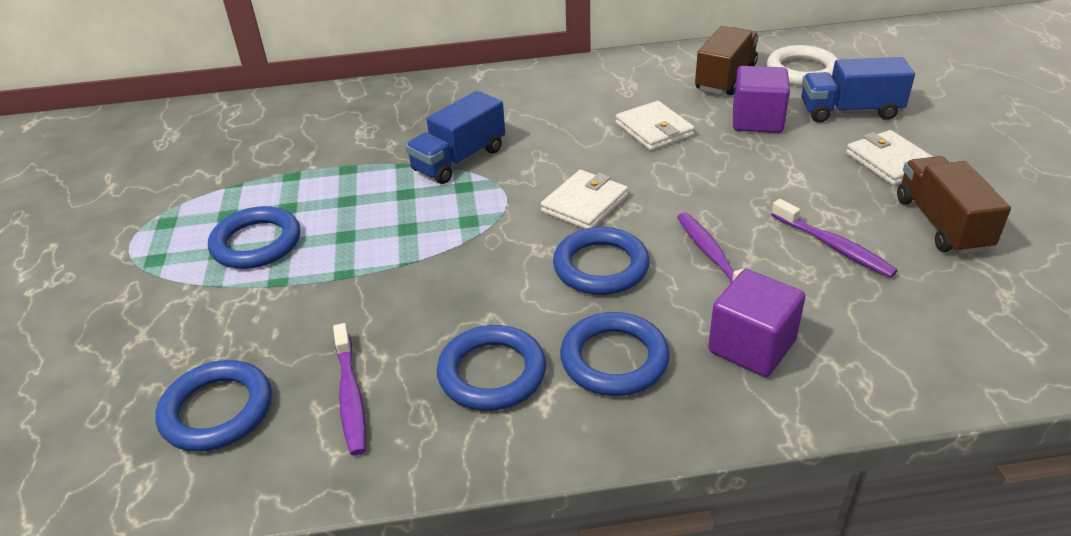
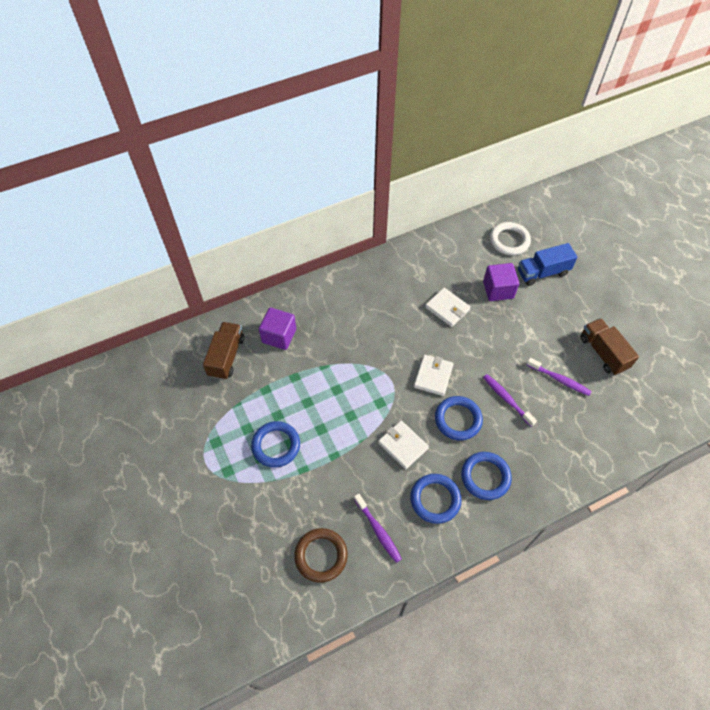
camera: 20 degrees left, 20 degrees up
blue ring [156,360,272,451] -> brown ring [294,528,348,583]
blue truck [406,91,505,184] -> none
brown truck [695,26,759,95] -> brown truck moved to [203,322,244,380]
purple cube [708,269,806,377] -> purple cube moved to [259,308,296,350]
white wallet [846,130,933,186] -> white wallet moved to [378,420,429,469]

